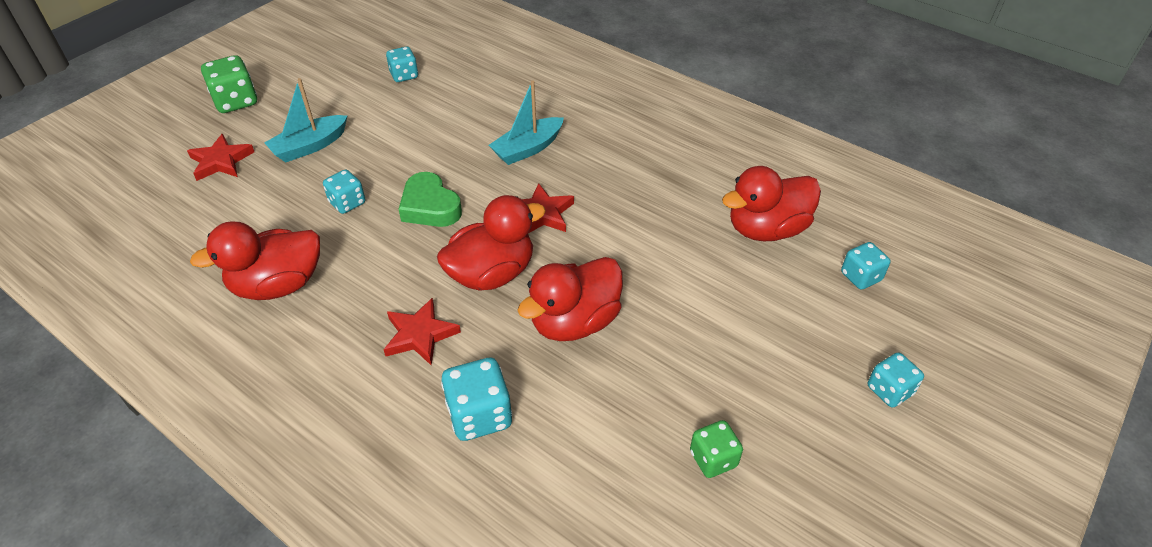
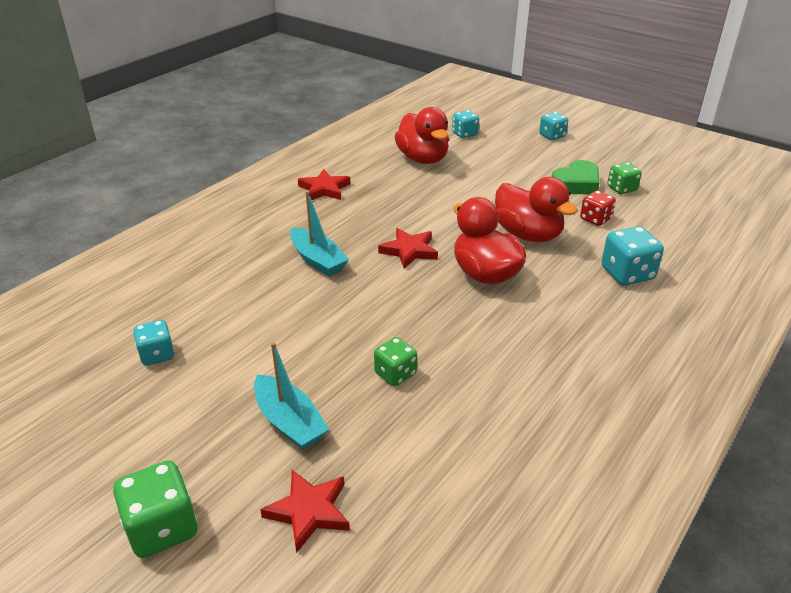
camera: 90 degrees left, 10 degrees down
red duck [190,221,320,300] -> none
turquoise dice [323,170,365,214] -> green dice [374,337,417,386]
red star [383,298,461,366] -> red star moved to [298,169,350,200]
green heart [398,172,462,227] -> green heart moved to [552,160,599,194]
none -> red dice [580,191,616,226]

